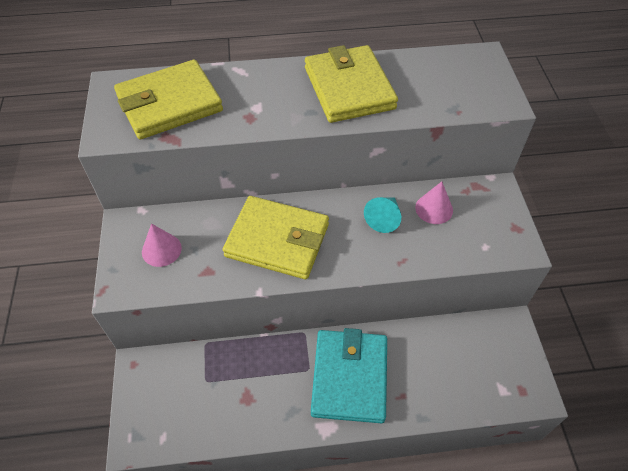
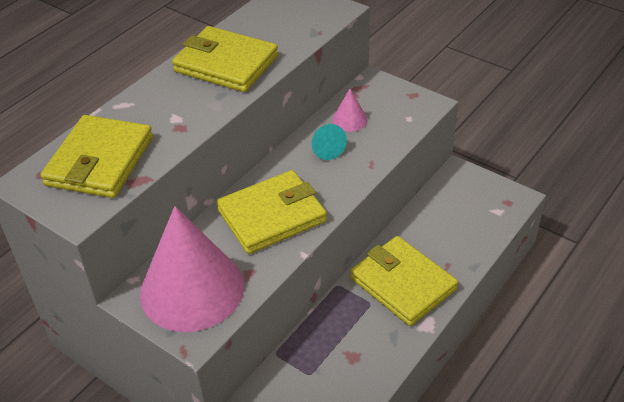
camera: 45 degrees left, 10 degrees down
pink cone [142,223,182,267] -> pink cone [140,206,244,332], size x2.44
turquoise wallet [311,328,387,423] -> yellow wallet [350,236,458,326]

